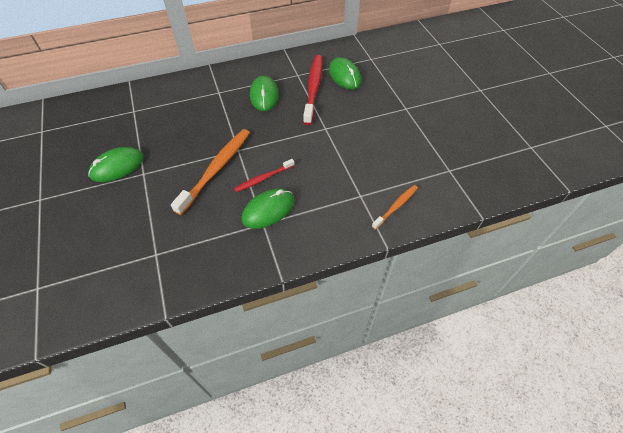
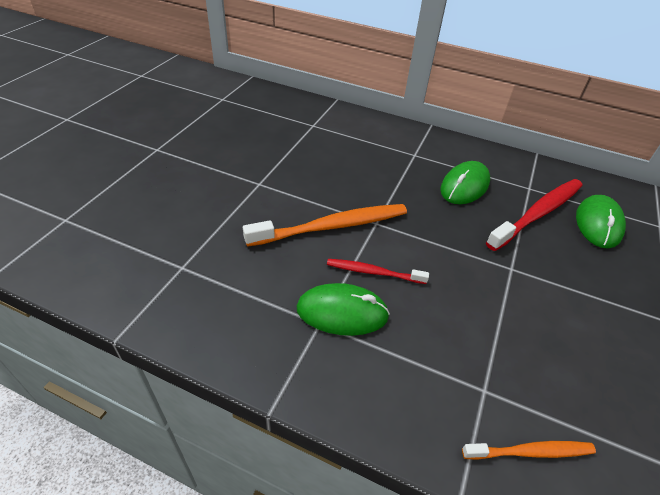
camera: 40 degrees right, 10 degrees down
green mouse [88,147,144,182] -> none

